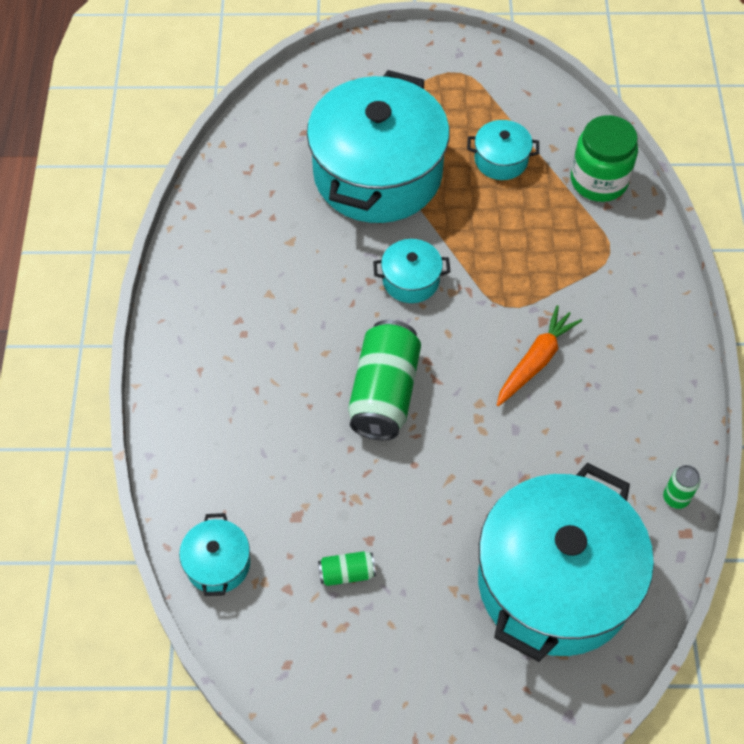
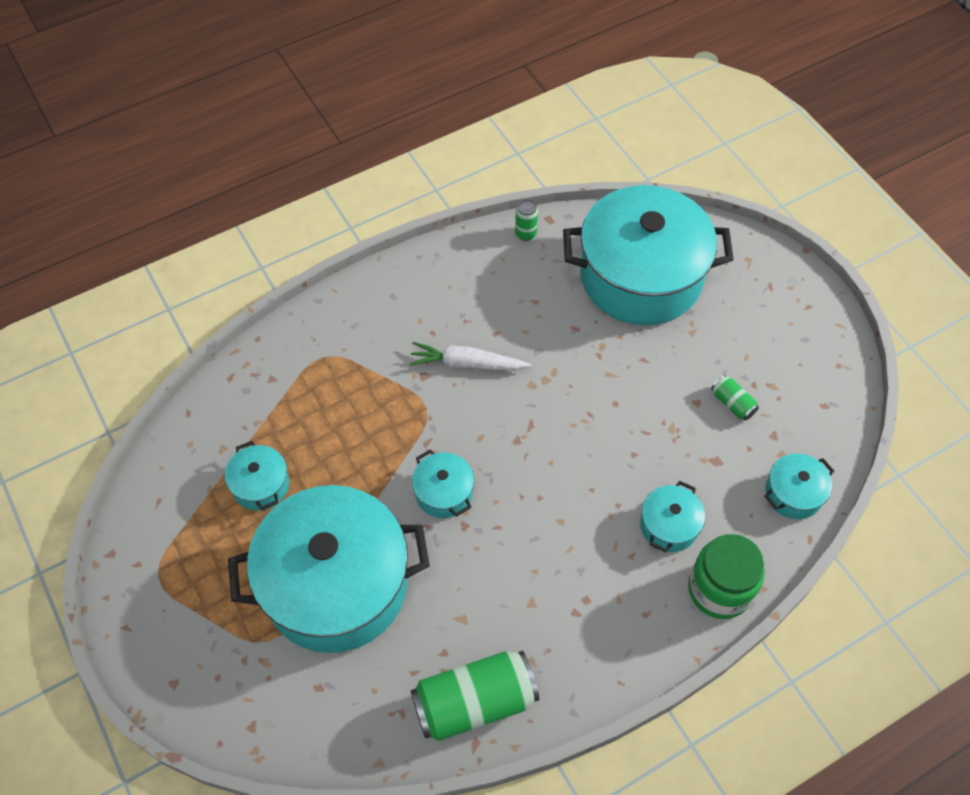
camera: 120 degrees left, 0 degrees up
green can [348,320,421,440] -> green can moved to [411,651,539,741]
orange carrot [497,305,582,406] -> white carrot [409,342,531,370]
green jar [571,115,638,202] -> green jar moved to [688,534,765,619]
none -> turquoise pot [640,481,705,552]

